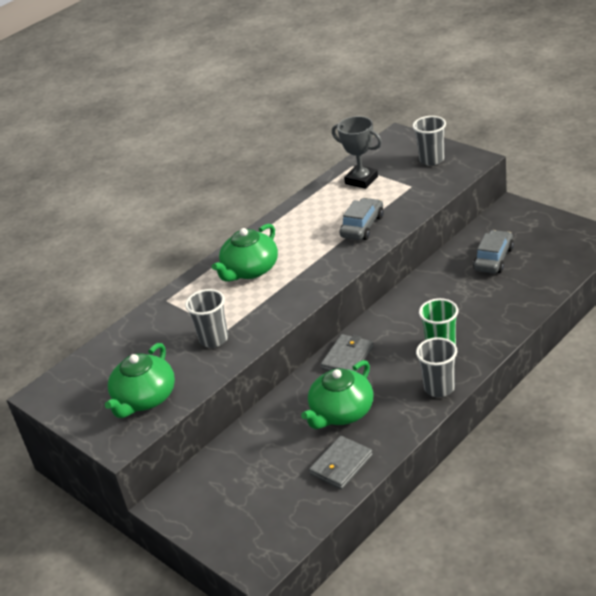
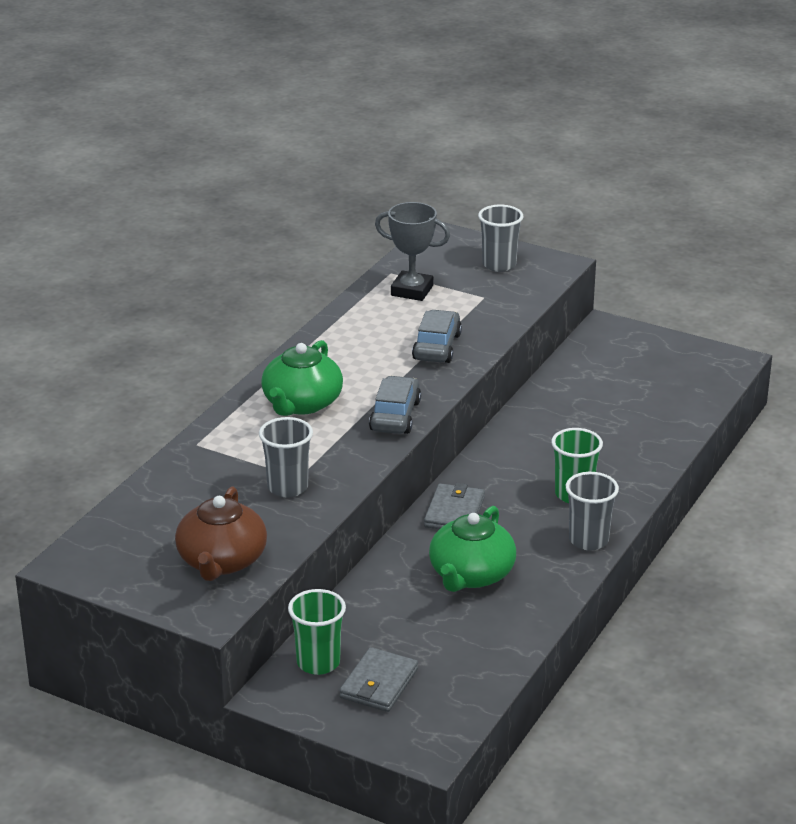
camera: 20 degrees left, 5 degrees down
green teapot [105,343,175,418] -> brown teapot [175,486,267,581]
grey wallet [309,436,373,489] -> grey wallet moved to [339,647,418,712]
grey car [473,230,514,273] -> grey car moved to [369,376,421,434]
none -> green cup [288,589,346,675]

